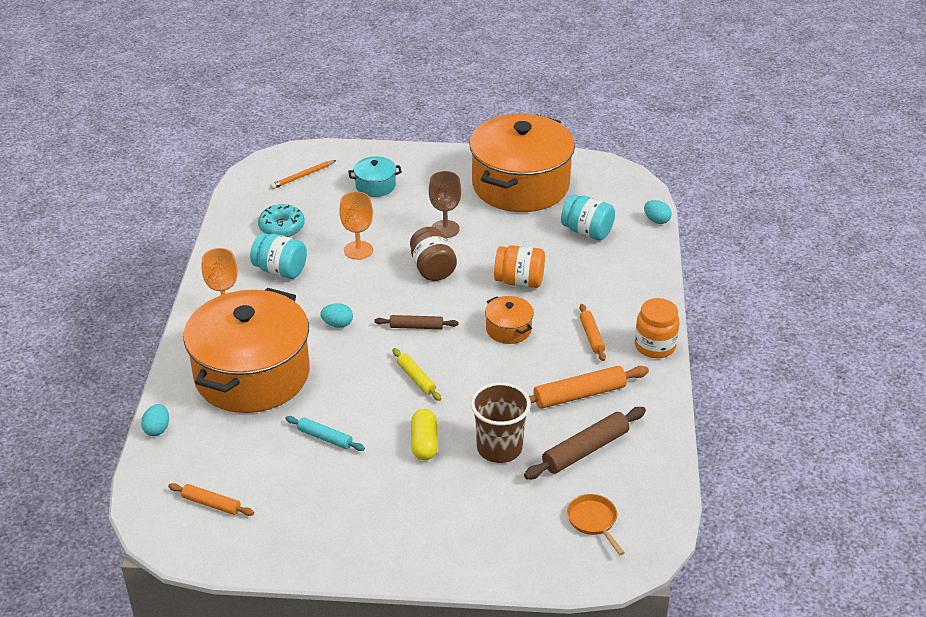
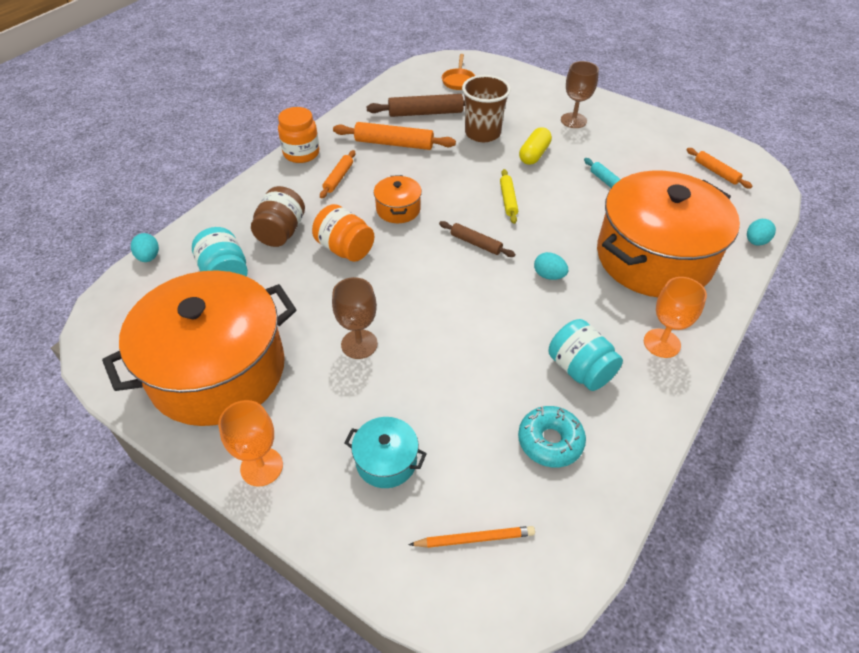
camera: 150 degrees left, 10 degrees up
orange goblet [339,192,373,260] -> orange goblet moved to [218,400,283,487]
brown jar [410,227,457,281] -> brown jar moved to [251,186,305,247]
none -> brown goblet [561,61,599,128]

